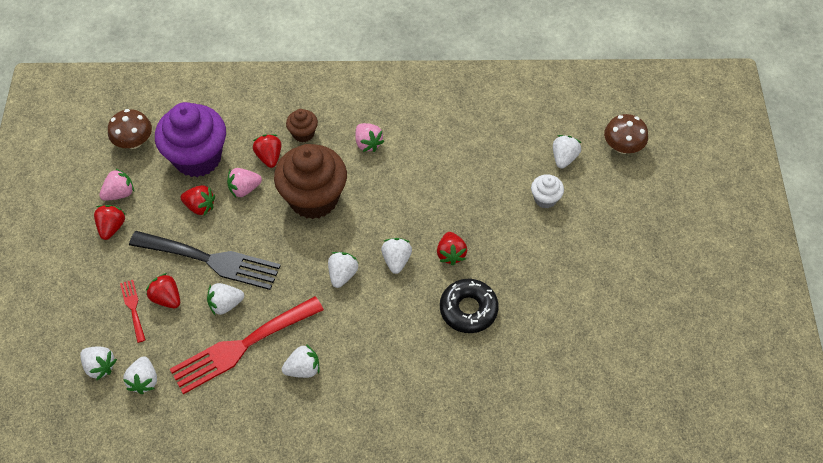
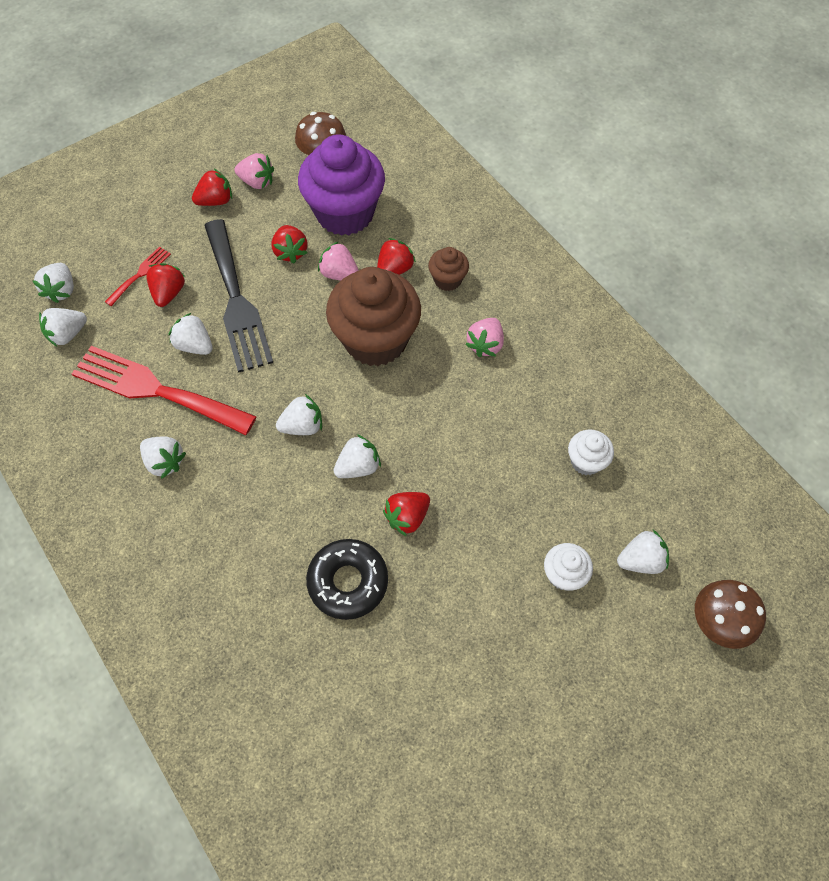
camera: 55 degrees right, 5 degrees up
none -> white cupcake [568,430,614,475]

